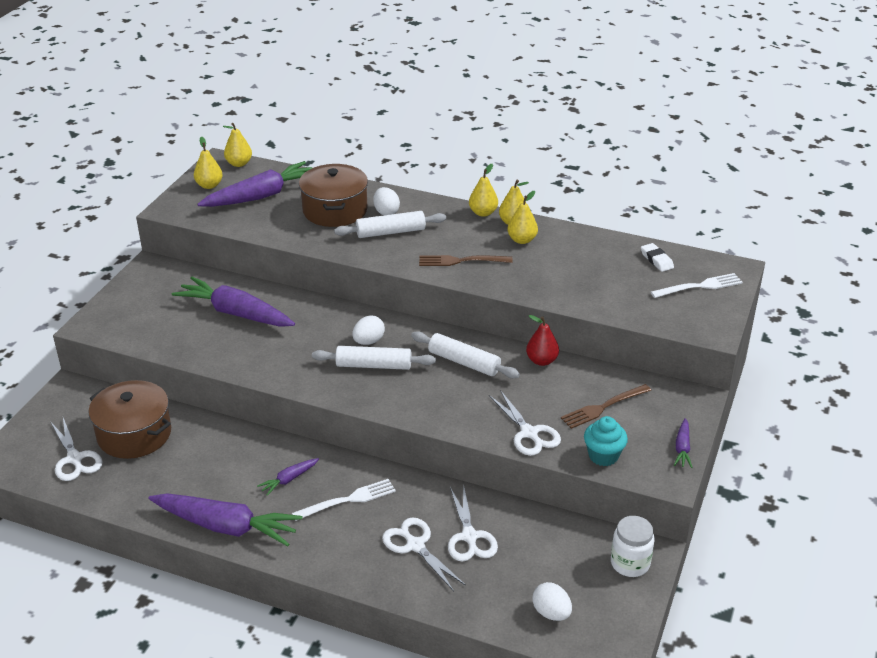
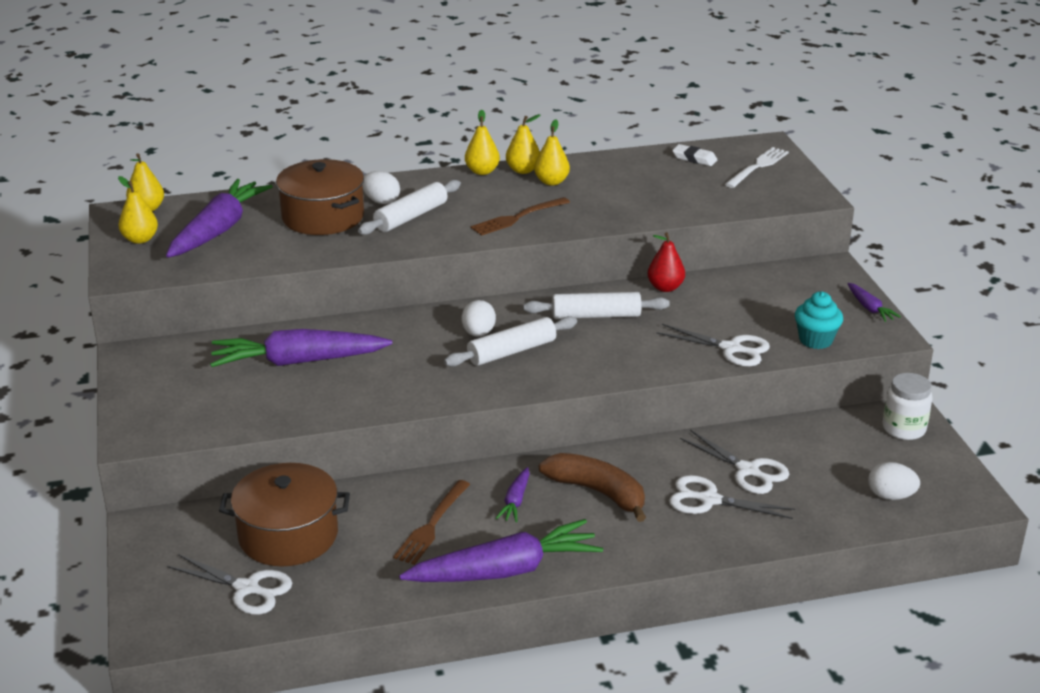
camera: 35 degrees left, 5 degrees down
white fork [292,479,396,521] -> brown banana [539,453,646,522]
brown fork [561,384,651,429] -> brown fork moved to [393,480,470,565]

